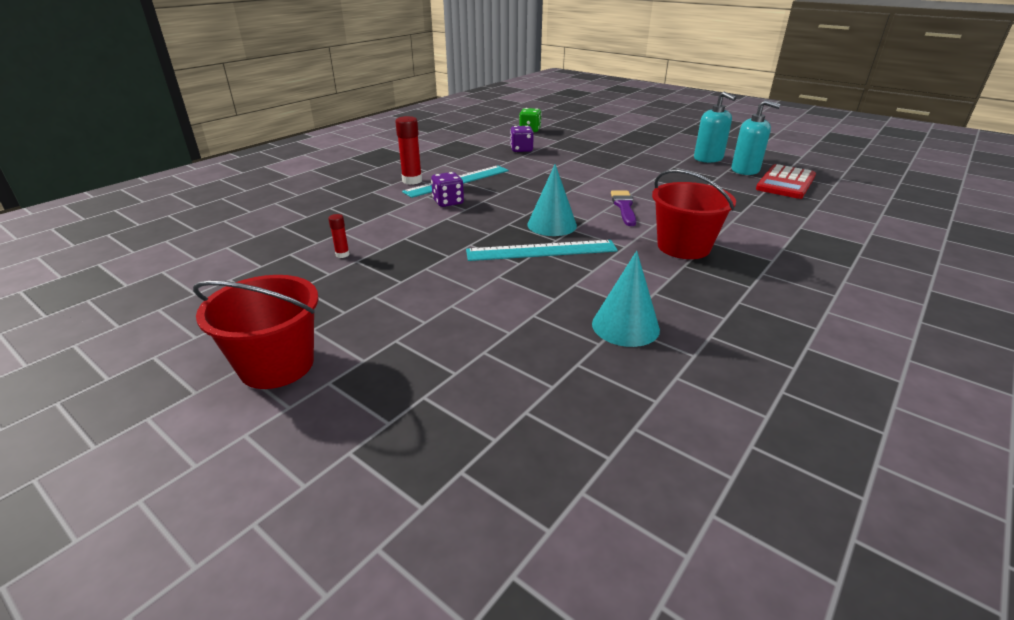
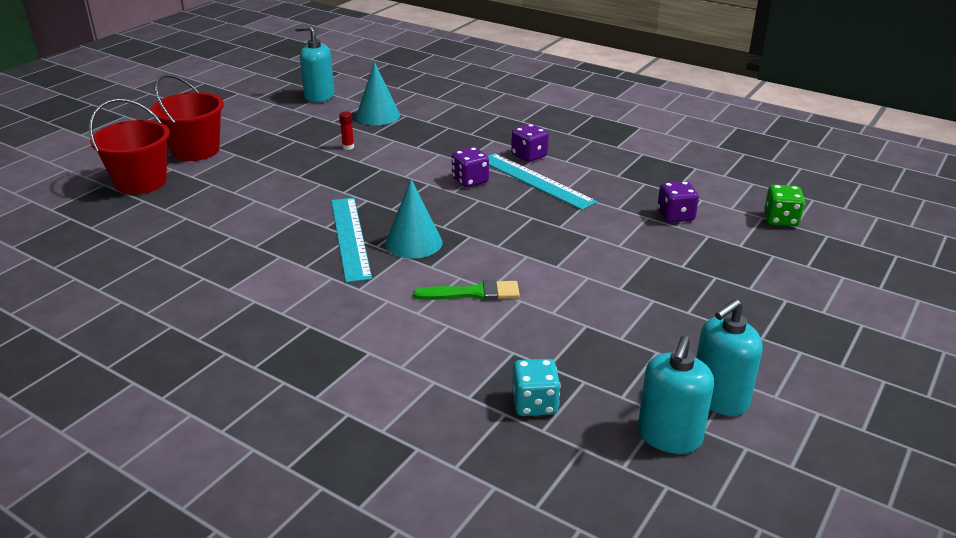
camera: 85 degrees right, 0 degrees up
red glue stick [395,116,422,185] -> purple dice [511,124,548,162]
turquoise cone [592,251,660,347] -> turquoise cone moved to [356,62,400,125]
purple brush [611,190,636,226] -> green brush [413,280,520,301]
red bucket [652,169,736,259] -> red bucket moved to [89,98,170,194]
red calculator [756,164,816,199] -> none
none -> turquoise soap dispenser [295,26,334,102]
none -> turquoise dice [512,359,561,416]

